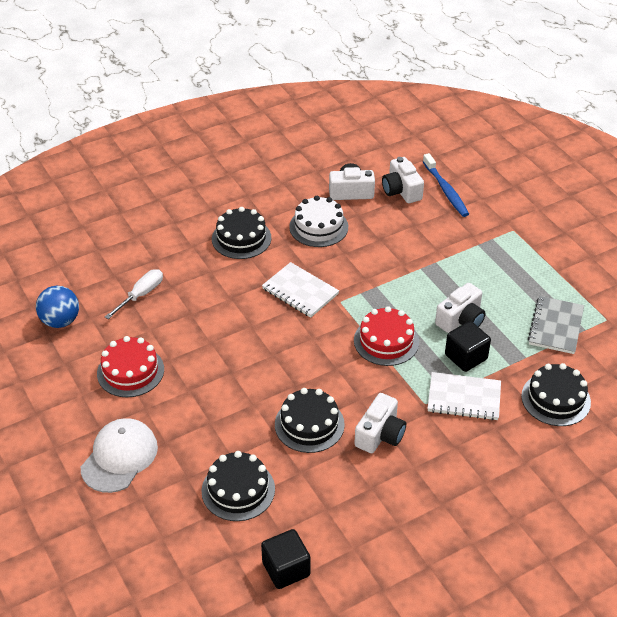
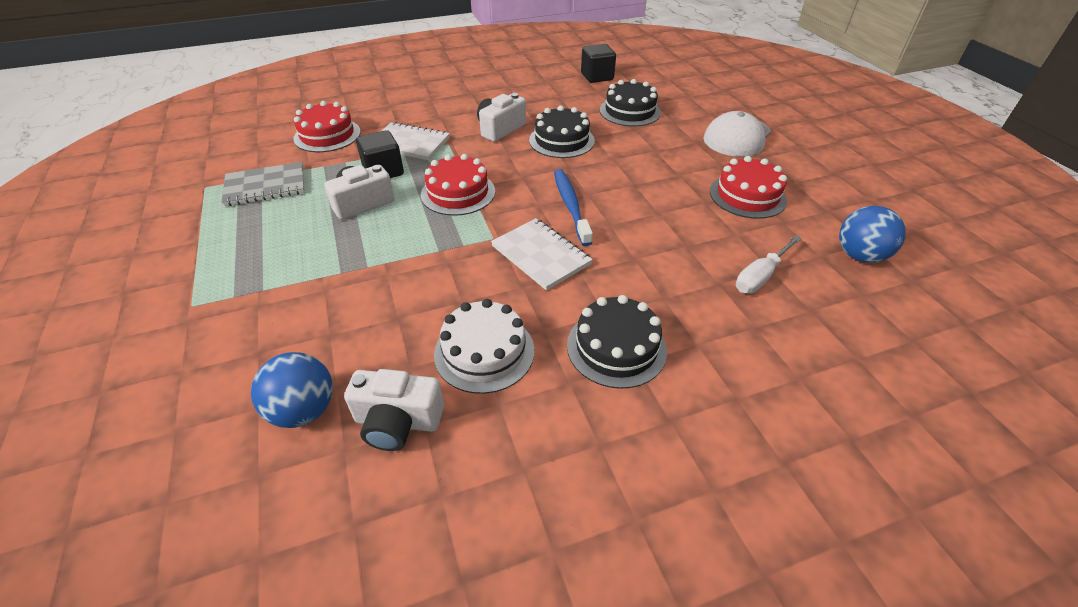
camera: 170 degrees left, 0 degrees up
white camera [382,157,424,203] -> blue ball [251,352,333,428]
blue toothbrush [423,153,469,217] -> blue toothbrush moved to [554,169,593,246]
black cake [521,363,591,426] -> red cake [293,101,361,152]
grey notebook [528,296,584,354] -> grey notebook turned 45 degrees clockwise [221,162,305,206]

